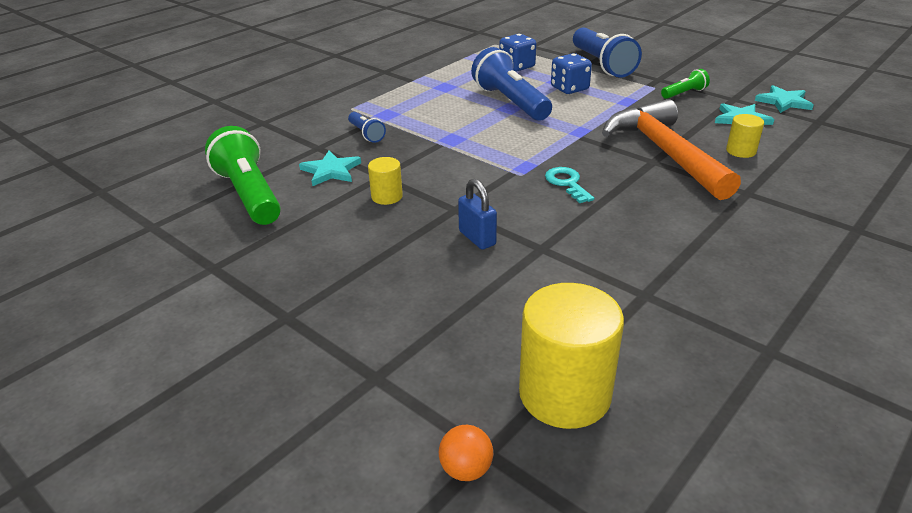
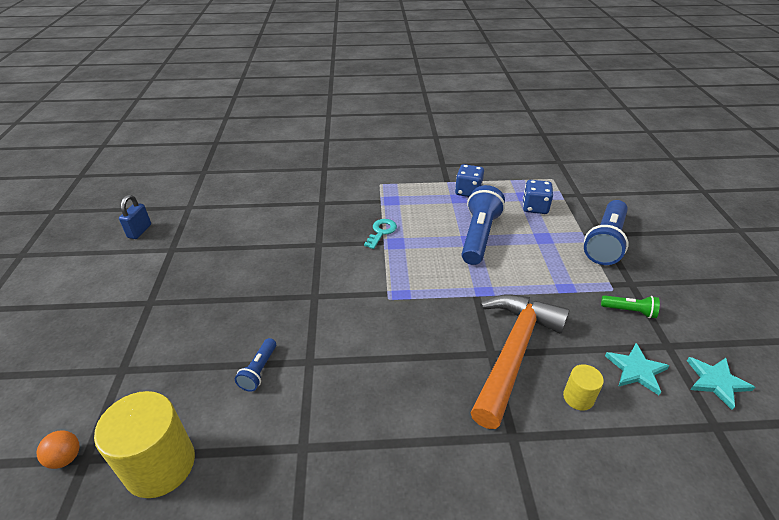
camera: 45 degrees right, 5 degrees up
green flashlight [205,126,281,225] -> none
turquoise star [299,150,361,186] -> none
blue flashlight [348,112,386,143] -> blue flashlight moved to [235,338,276,392]
yellow cylinder [368,157,403,205] -> none
blue padlock [458,179,497,250] -> blue padlock moved to [119,195,151,239]
turquoise key [545,167,594,203] -> turquoise key moved to [364,219,397,249]
blue dice [551,53,592,94] -> blue dice moved to [455,164,484,197]

